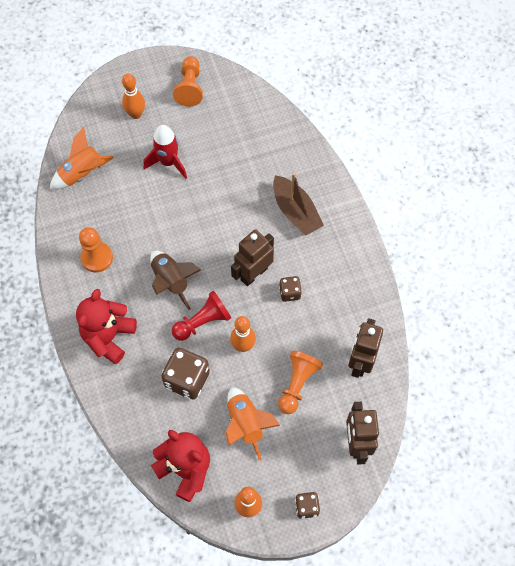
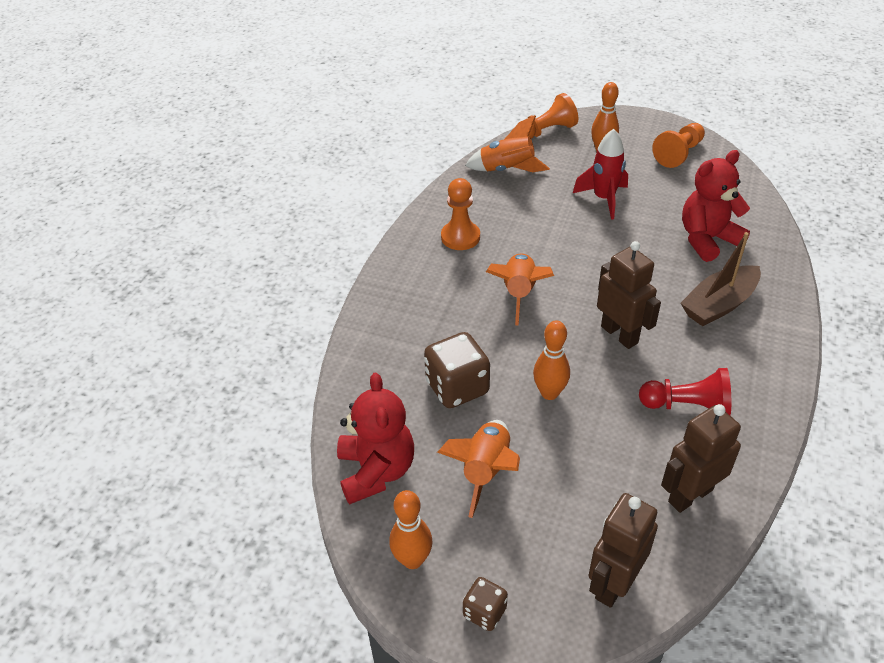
camera: 40 degrees right, 20 degrees down
red teddy bear [76,289,137,364] -> red teddy bear moved to [682,150,750,262]
brown rocket [150,251,201,310] -> orange rocket [486,254,554,326]
red pawn [172,290,231,341] -> red pawn moved to [639,368,731,415]
brown robot [231,229,274,286] -> brown robot turned 60 degrees clockwise [597,241,661,349]
brown boat [273,173,324,236] -> brown boat turned 45 degrees clockwise [681,232,761,326]
orange pawn [278,351,323,414] -> orange pawn moved to [520,93,578,139]
brown dice [279,276,302,302] -> none

